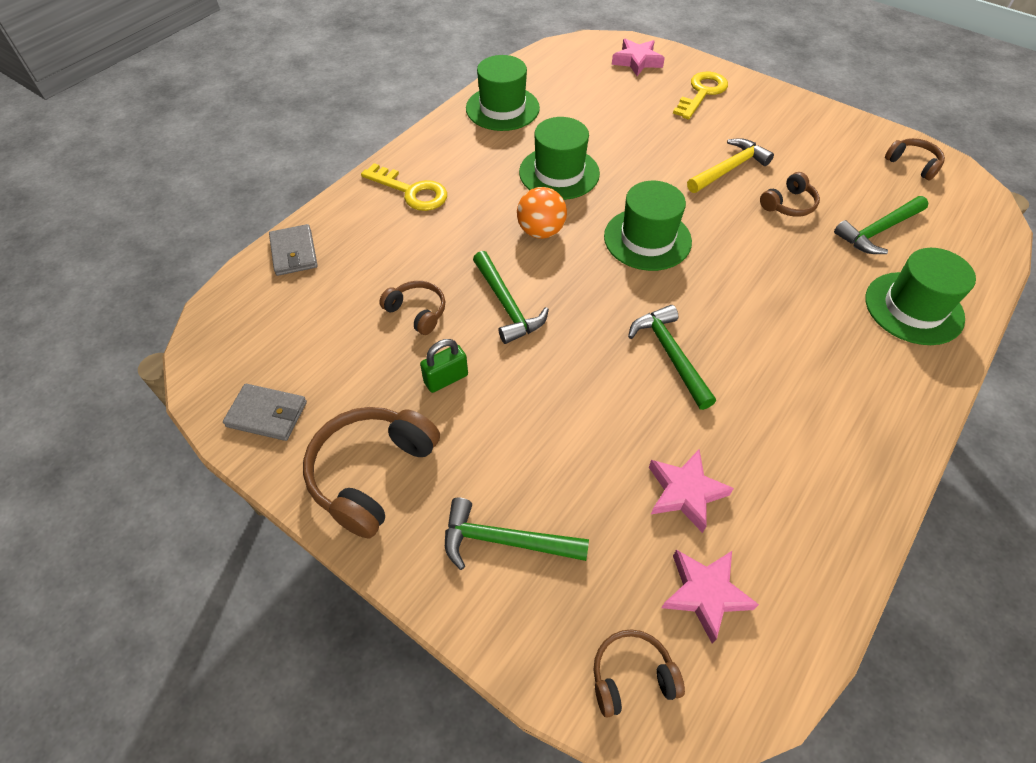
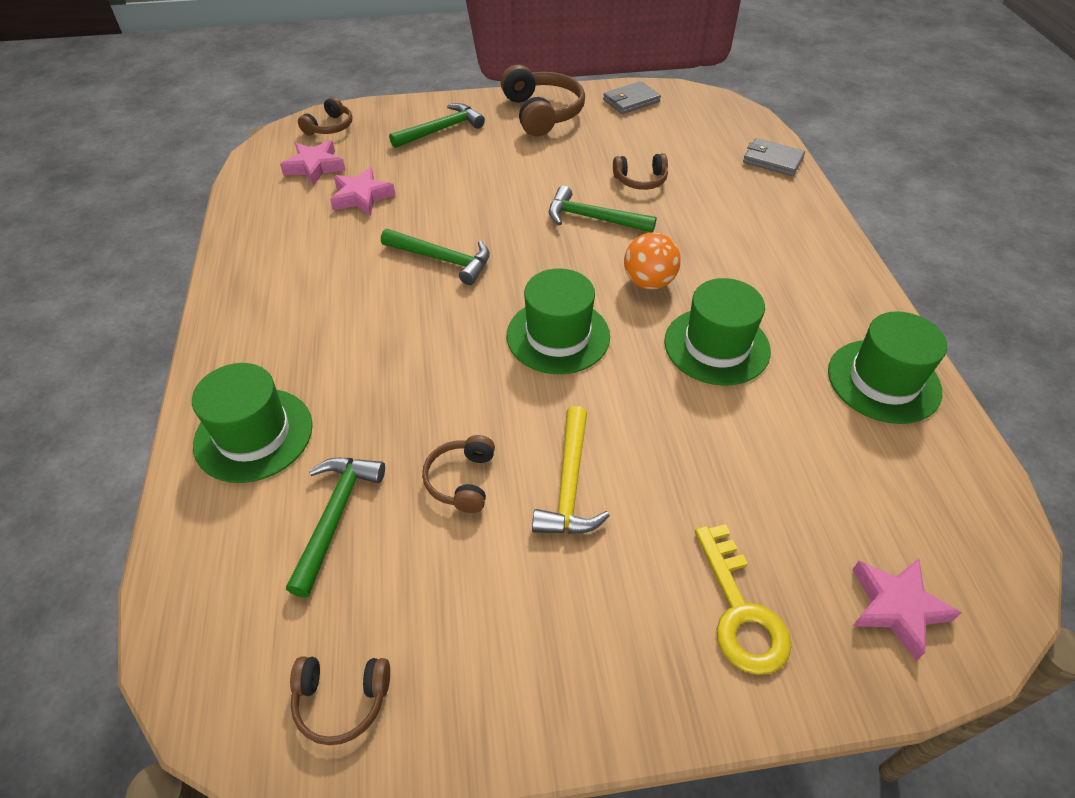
camera: 135 degrees right, 5 degrees down
yellow key [361,163,447,211] -> none
green padlock [420,339,468,393] -> none

